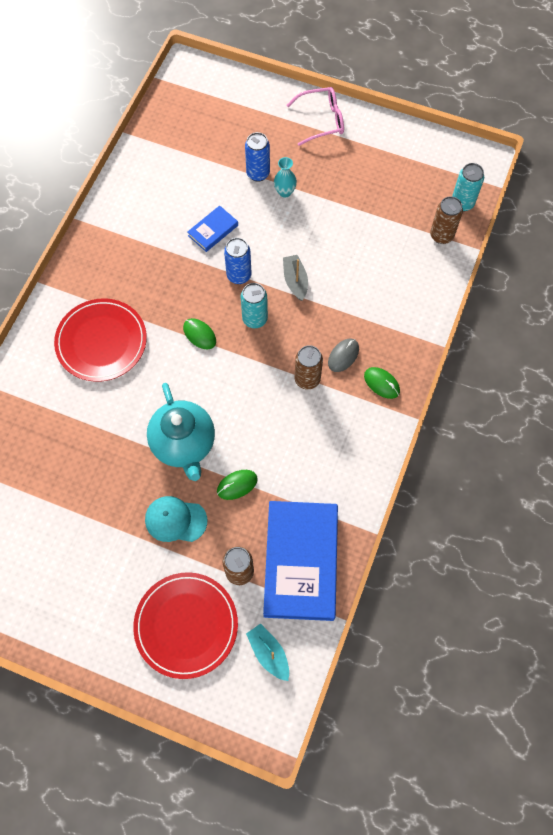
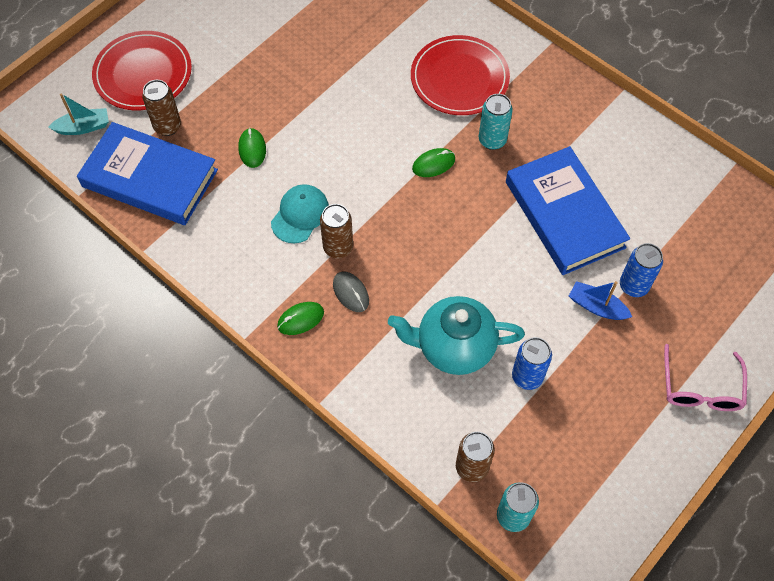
camera: 110 degrees right, 5 degrees down
turquoise cap [145,496,207,542] -> turquoise cap moved to [271,184,329,243]
turquoise teapot [147,383,215,481] -> turquoise teapot moved to [388,296,525,375]
blue book [188,205,238,252] -> blue book [506,146,630,275], size x2.19
blue can [224,238,252,284] -> blue can moved to [512,337,552,390]
turquoise can [241,283,268,328] -> turquoise can moved to [479,94,513,150]
turquoise vase [274,157,297,198] -> blue boat [569,281,632,320]
grey boat [283,255,308,301] -> none

